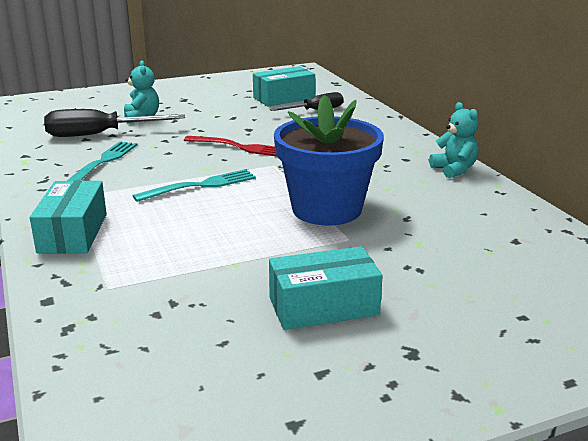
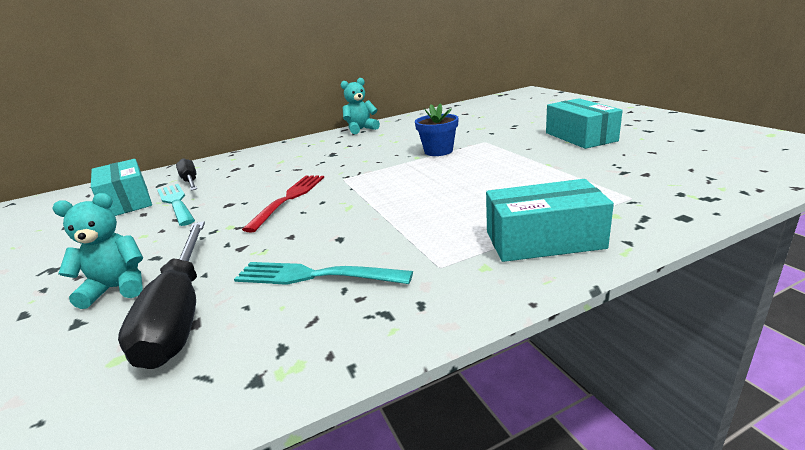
camera: 90 degrees left, 0 degrees up
turquoise fork [133,169,256,202] -> turquoise fork moved to [157,184,195,226]
blue flower pot [274,94,384,226] -> blue flower pot [415,103,459,156], size x0.50

